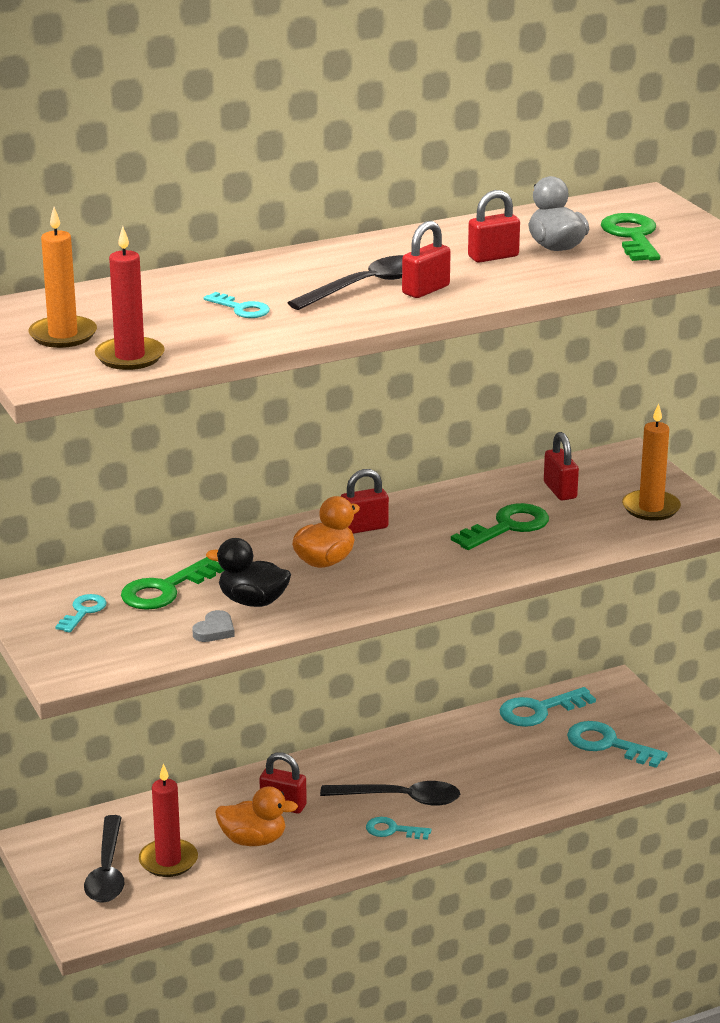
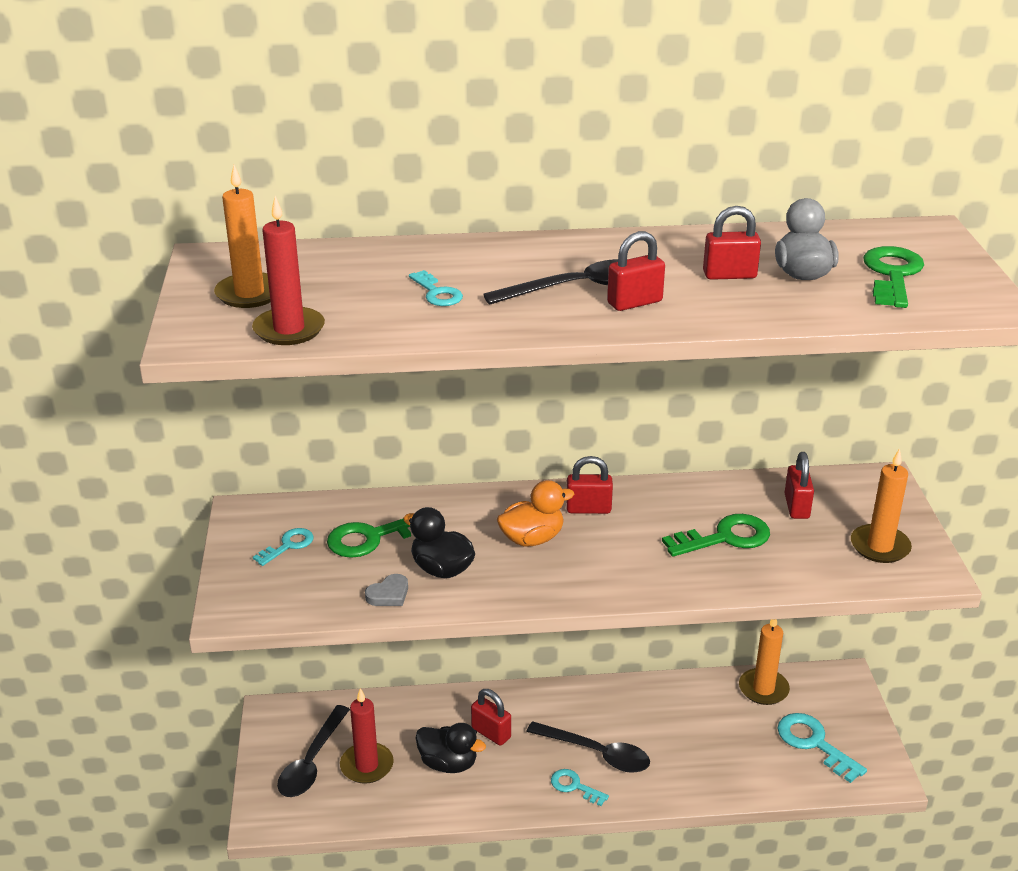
camera: 20 degrees right, 5 degrees up
orange duck [215,786,298,846] -> black duck [416,723,486,773]
turquoise key [500,687,596,727] -> orange candle [739,619,790,705]

